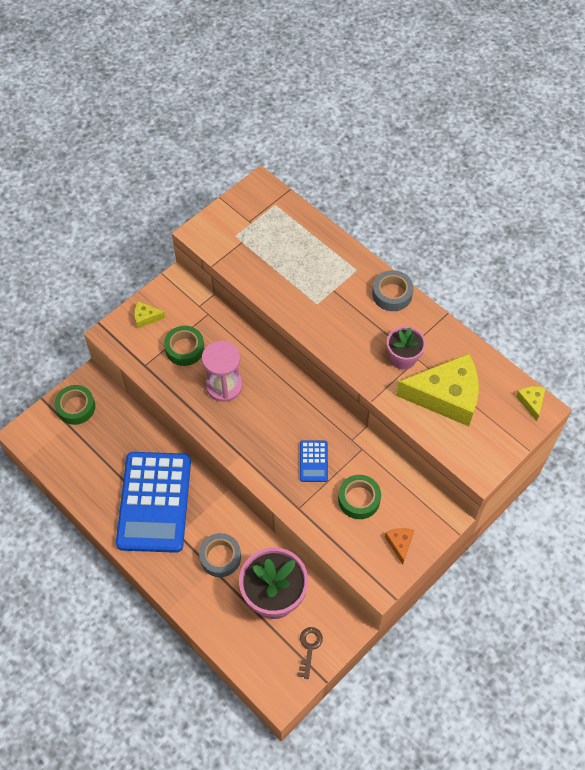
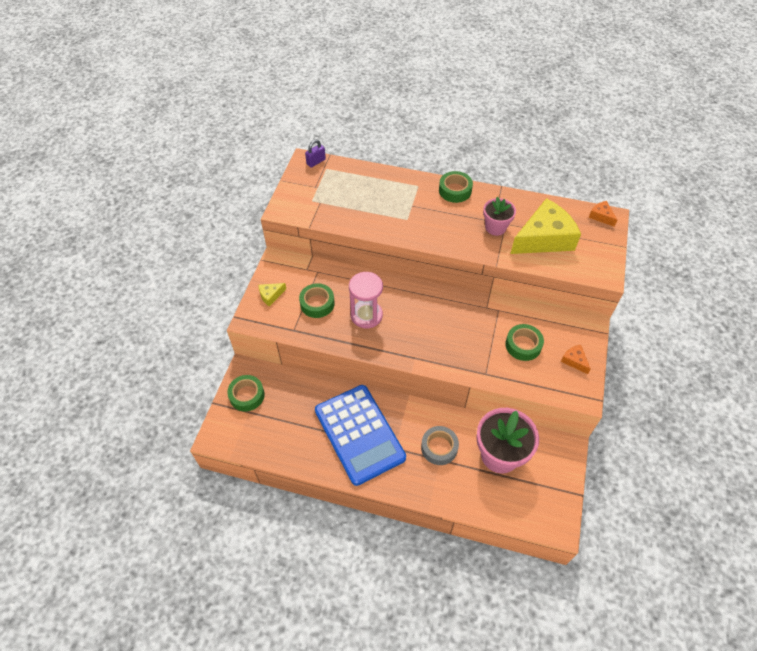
camera: 30 degrees left, 5 degrees down
brown key [297,627,323,679] -> none
blue calculator [300,441,328,482] -> none
grey tape [372,270,414,311] -> green tape [439,171,473,203]
yellow cheese [516,386,546,421] -> orange cheese [589,201,617,227]
none -> purple padlock [305,140,326,168]

